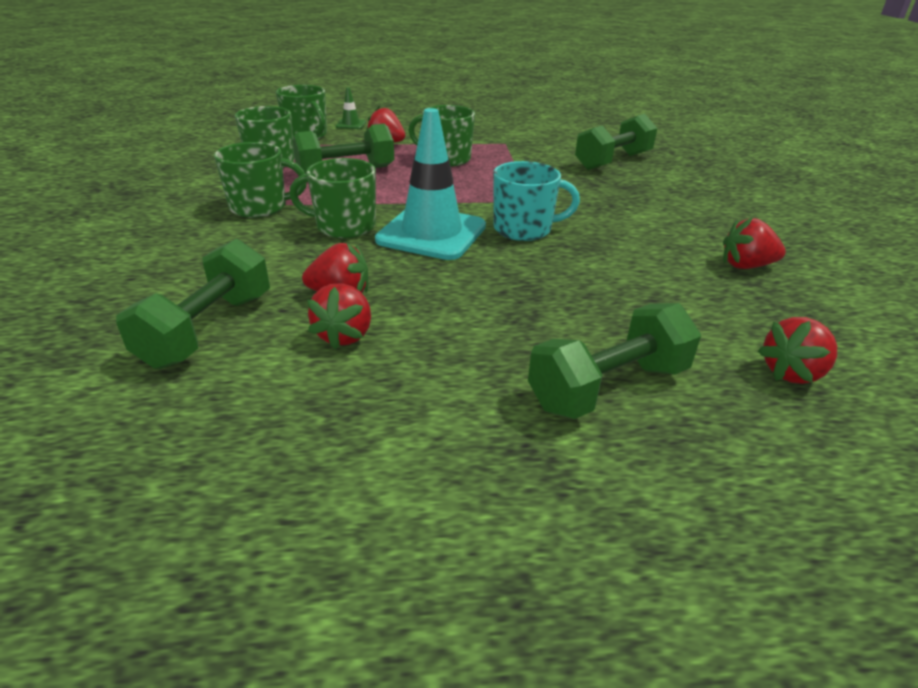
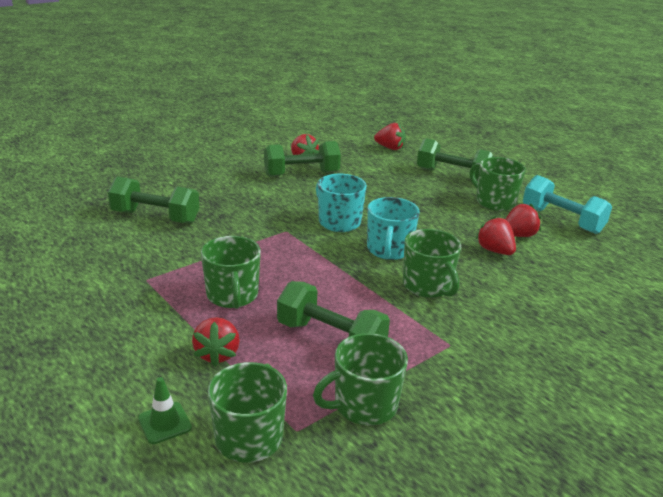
camera: 125 degrees left, 5 degrees down
green dumbbell [116,239,270,369] -> green dumbbell moved to [264,141,341,177]
green mug [214,142,307,218] -> green mug moved to [470,157,526,211]
turquoise traffic cone [375,108,486,260] -> turquoise mug [367,197,420,260]
none -> turquoise dumbbell [523,175,612,234]

